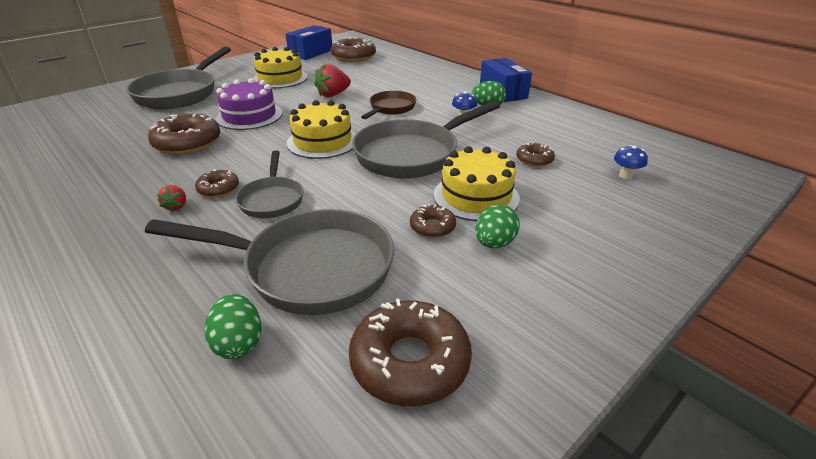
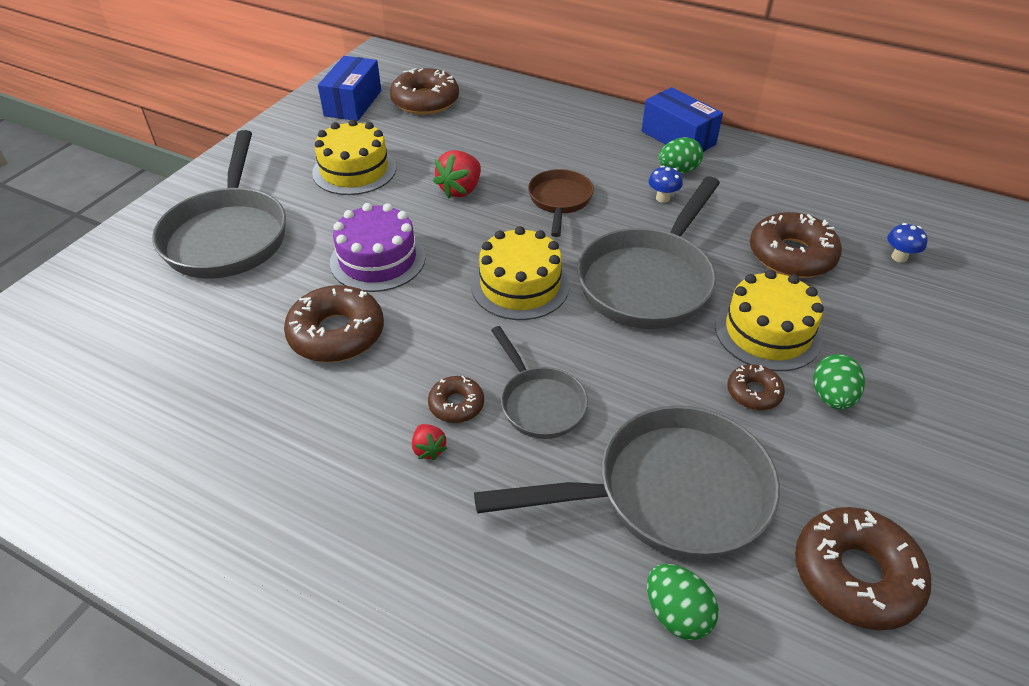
camera: 20 degrees left, 10 degrees up
brown donut [516,143,555,167] -> brown donut [750,212,842,278], size x1.88

